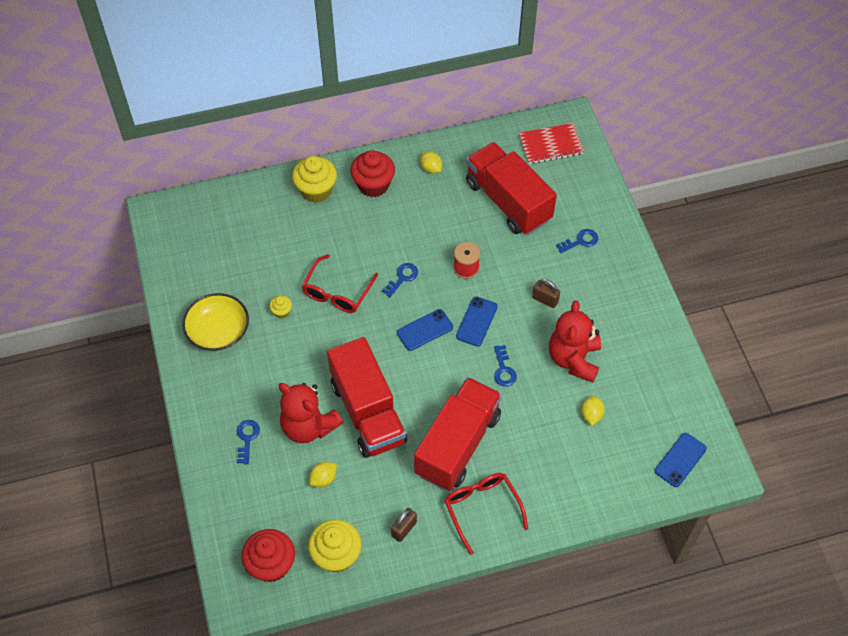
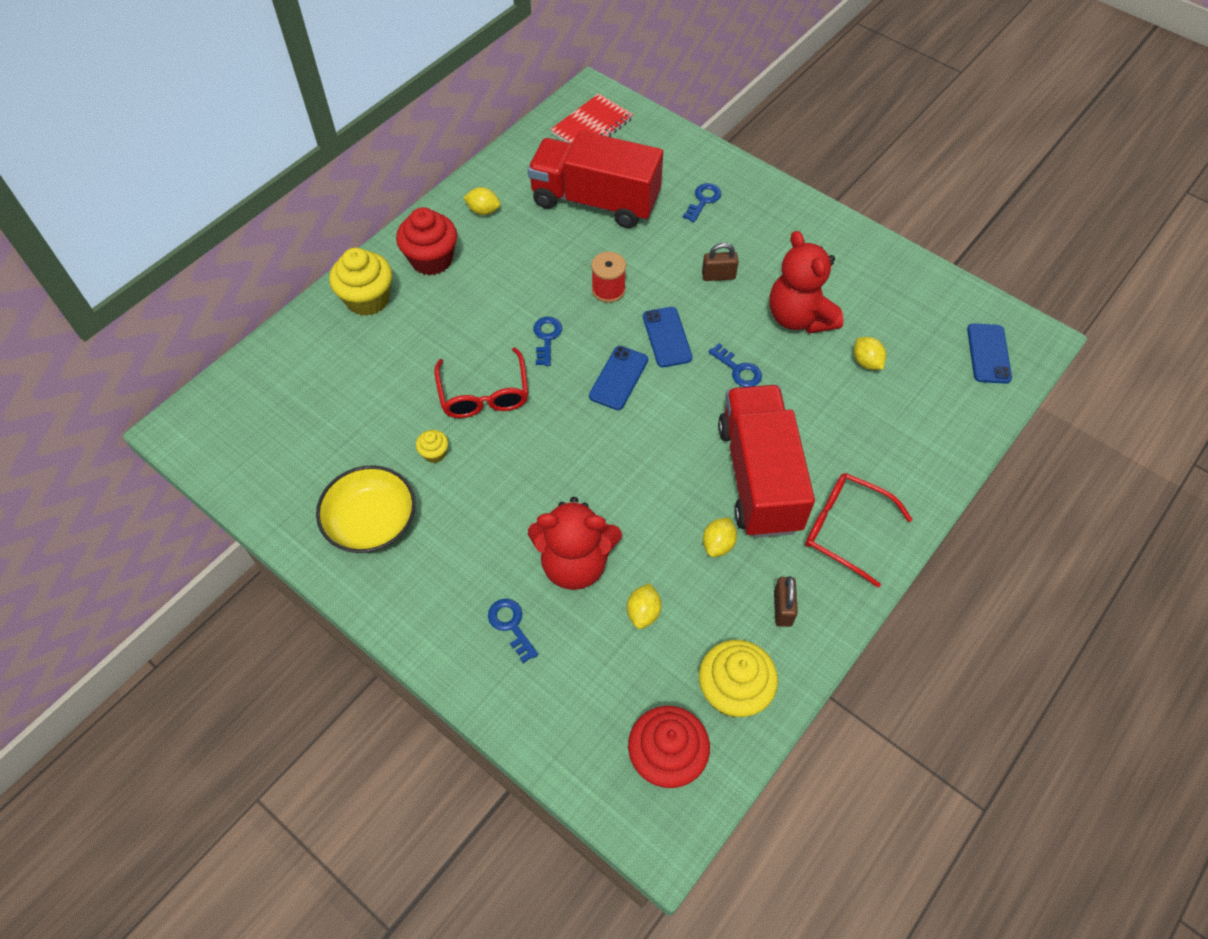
camera: 35 degrees left, 0 degrees up
red truck [327,337,407,458] -> none
none -> yellow lemon [703,517,737,557]

